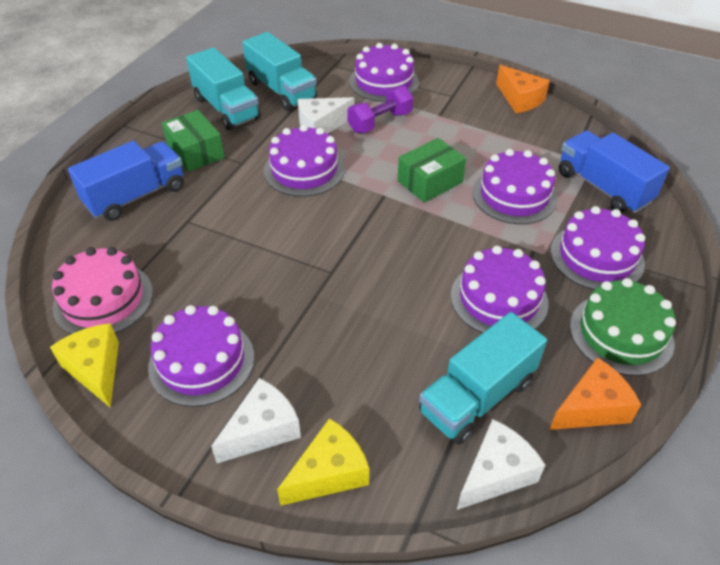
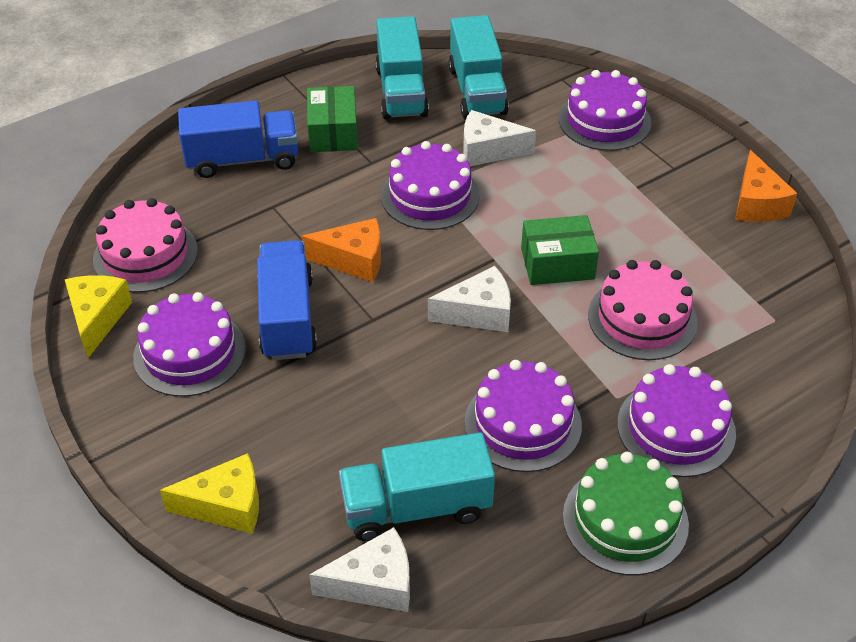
camera: 30 degrees right, 0 degrees up
white cheese [211,378,301,463] -> white cheese moved to [428,266,511,332]
purple dumbbell [347,86,413,133] -> none
purple cake [472,149,557,224] -> pink cake [588,260,698,360]
orange cheese [549,357,641,430] -> orange cheese moved to [301,218,381,282]
blue truck [559,131,670,213] -> blue truck moved to [257,240,317,360]

